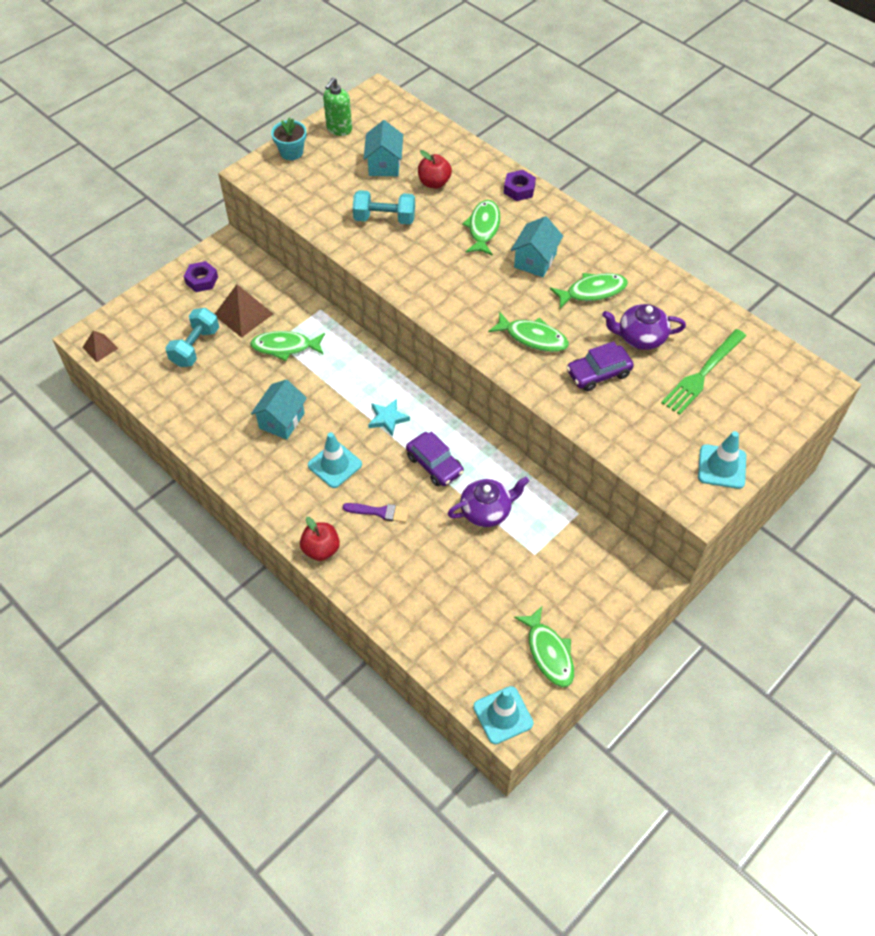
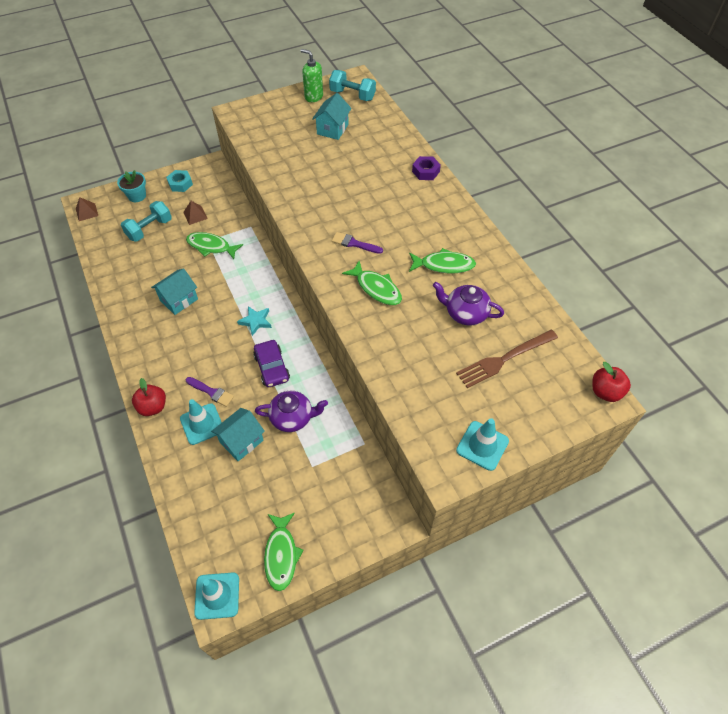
camera: 20 degrees right, 0 degrees up
purple nut [184,261,218,292] -> turquoise nut [166,170,193,192]
brown pyramid [215,284,273,338] -> brown pyramid [183,201,208,225], size x0.59
turquoise flower pot [271,117,306,160] -> turquoise flower pot moved to [117,170,146,202]
turquoise traffic cone [308,432,362,488] -> turquoise traffic cone moved to [180,399,222,445]
green soap dispenser [323,78,352,136] -> green soap dispenser turned 75 degrees clockwise [301,49,323,102]
turquoise dumbbell [353,190,415,225] -> turquoise dumbbell moved to [329,70,376,101]
red apple [418,150,452,189] -> red apple moved to [592,362,631,402]
green fish [462,200,501,256] -> none
turquoise house [511,216,563,277] -> turquoise house moved to [211,408,265,461]
purple car [566,341,634,391] -> none
green fork [661,329,746,415] -> brown fork [456,330,558,388]
none -> purple brush [332,232,383,254]

